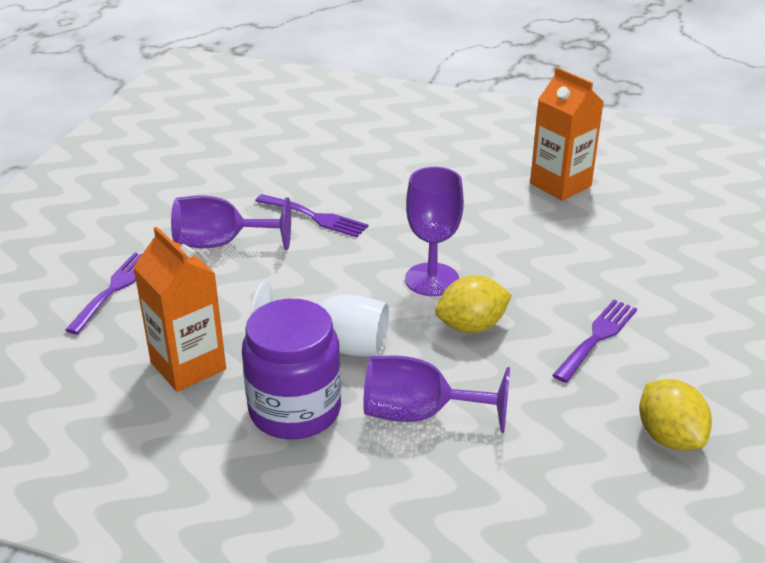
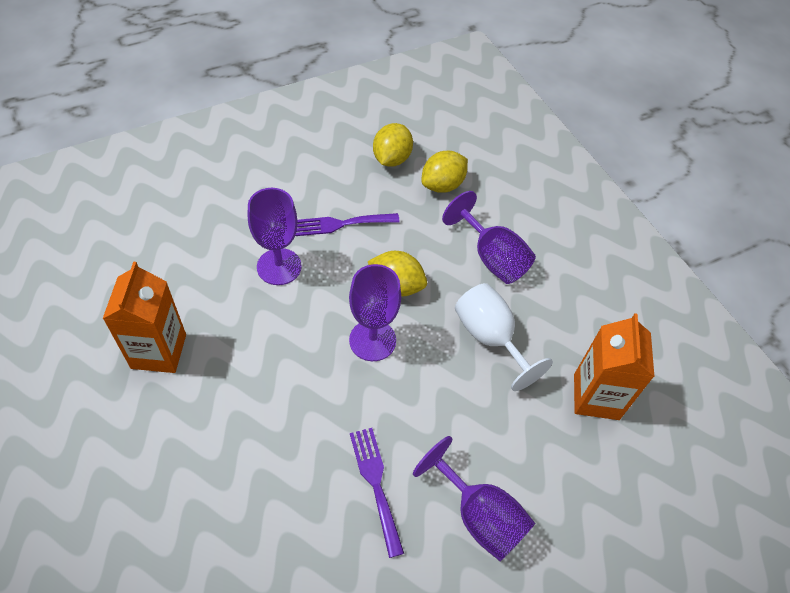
camera: 140 degrees left, 20 degrees up
purple fork [65,252,142,334] -> none
purple jar [242,299,341,439] -> none
none -> purple goblet [248,188,302,285]
none -> yellow lemon [421,151,468,193]

